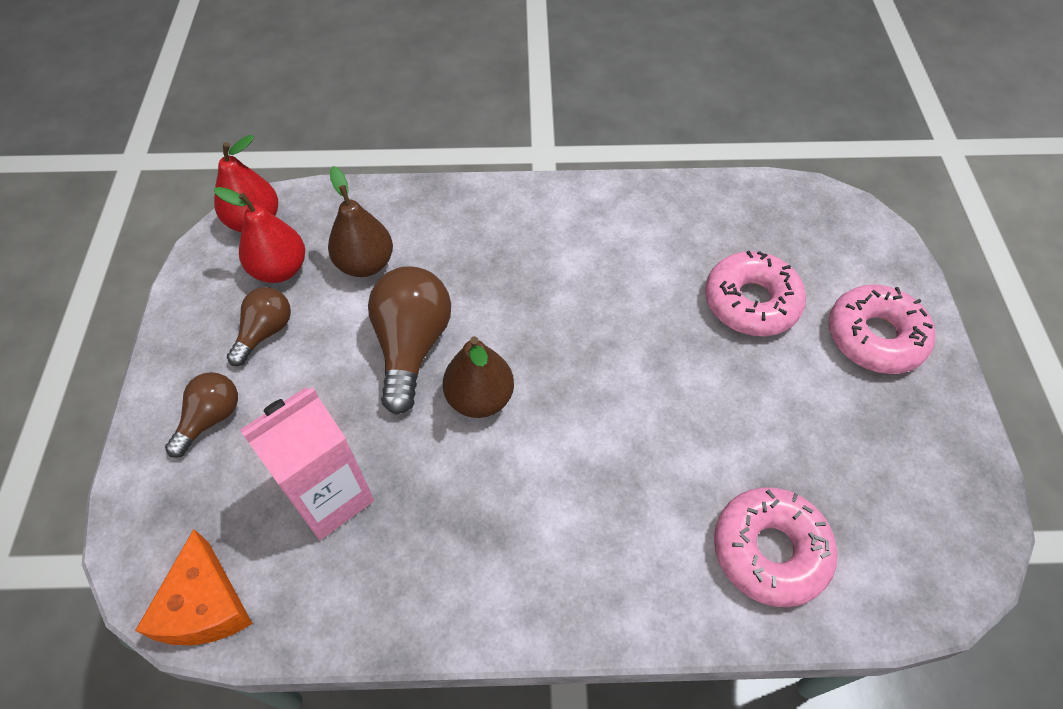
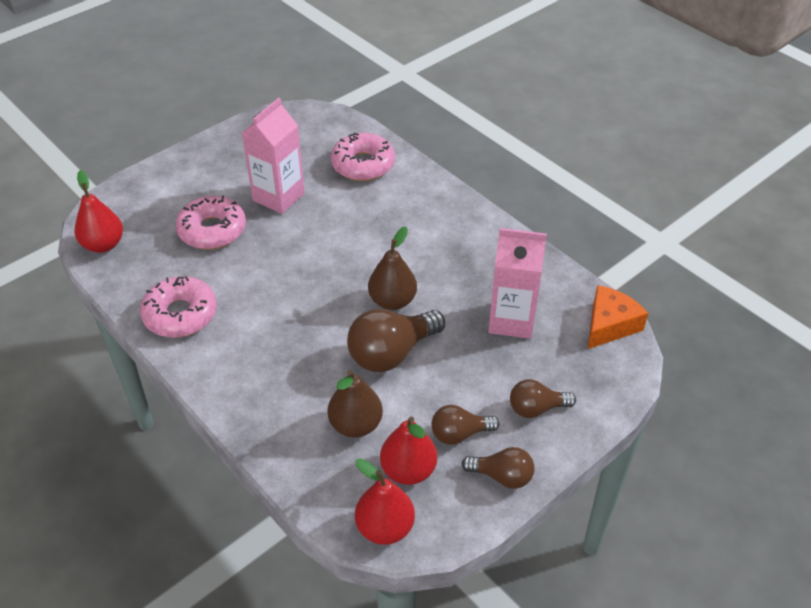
camera: 130 degrees left, 10 degrees down
pink donut [828,284,936,374] -> pink donut moved to [140,276,217,338]
none -> red pear [74,170,123,253]
none -> pink carton [242,98,305,214]
none -> brown light bulb [461,447,535,489]

